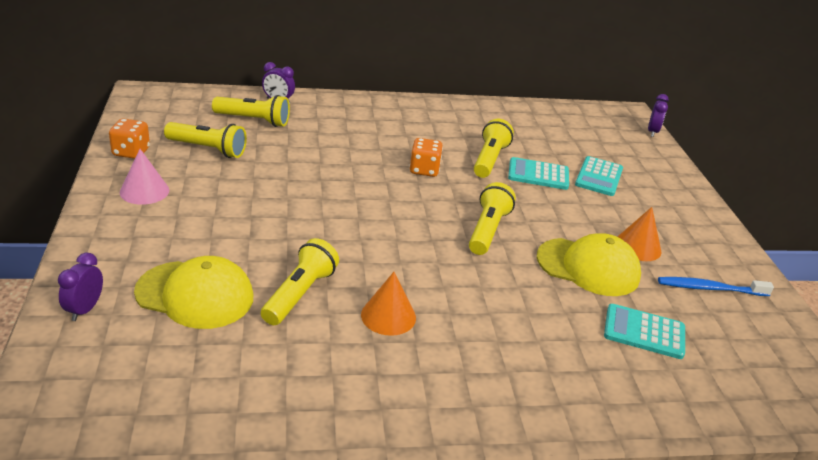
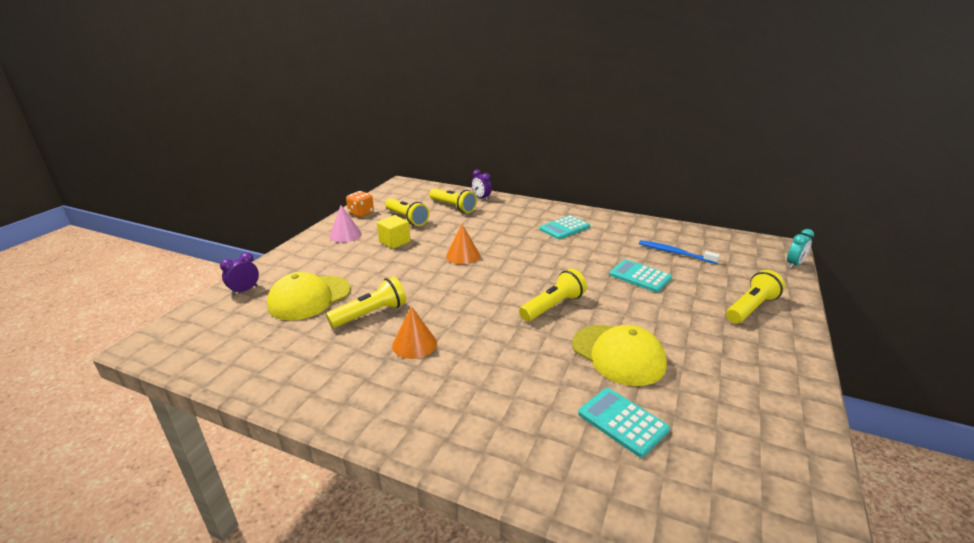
camera: 35 degrees right, 5 degrees down
yellow cap [134,256,253,329] -> yellow cap turned 90 degrees clockwise [267,272,351,320]
orange dice [409,138,443,177] -> none
yellow flashlight [474,118,514,178] -> yellow flashlight moved to [726,270,785,323]
turquoise calculator [575,156,623,196] -> turquoise calculator moved to [539,215,590,239]
orange cone [617,207,661,261] -> orange cone moved to [446,224,480,264]
purple clock [648,94,669,137] -> turquoise clock [787,229,814,268]
blue toothbrush [658,277,774,296] -> blue toothbrush moved to [639,240,720,264]
none -> yellow cube [377,215,410,249]

